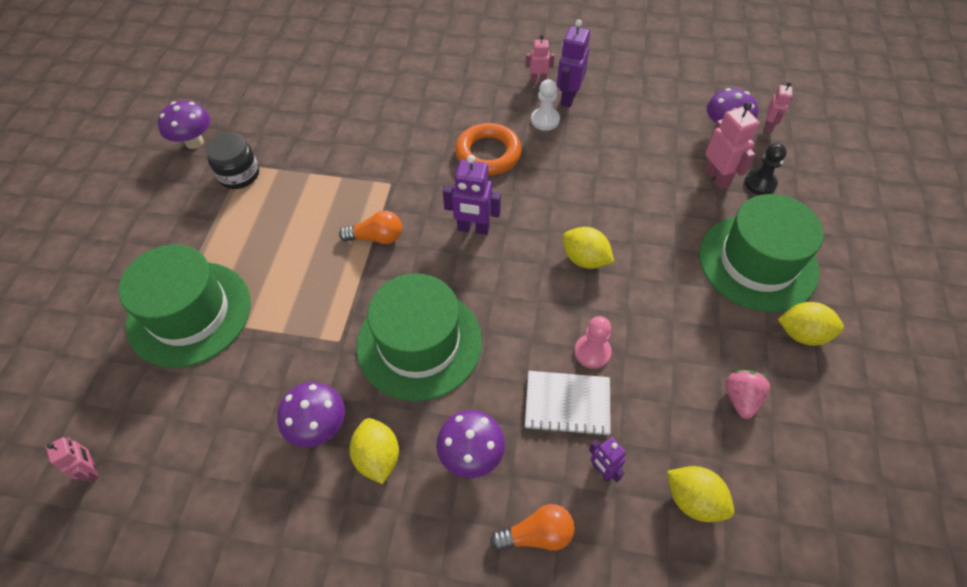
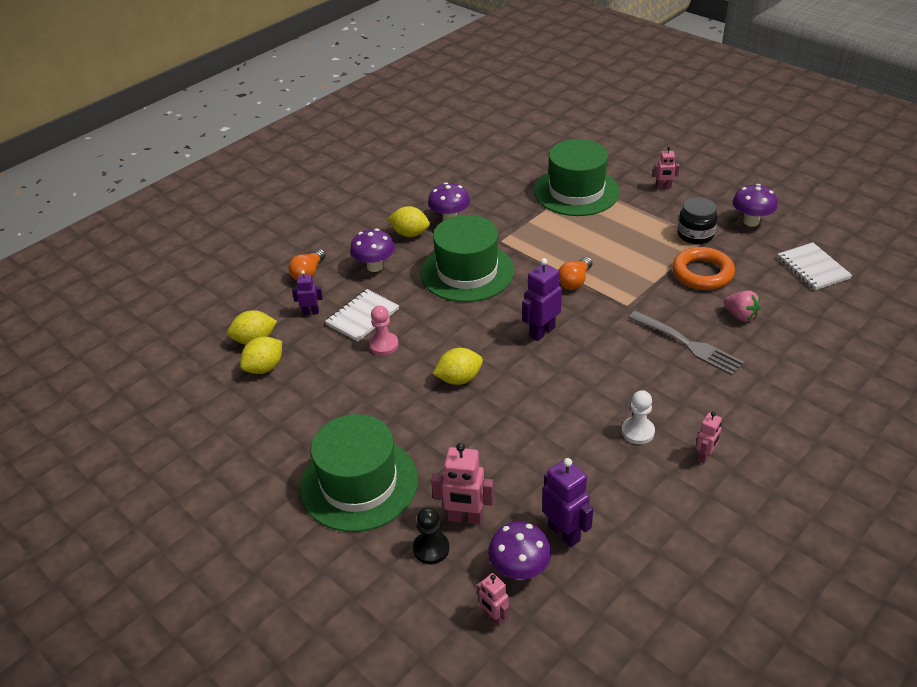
camera: 125 degrees right, 15 degrees down
pink robot [46,437,99,482] -> pink robot moved to [653,146,680,189]
orange ring [455,123,522,175] -> orange ring moved to [672,247,735,290]
purple robot [557,19,590,108] -> purple robot moved to [542,458,593,547]
pink strawberry [725,370,770,419] -> pink strawberry moved to [724,291,761,322]
yellow lemon [778,302,844,346] -> yellow lemon moved to [240,336,282,374]
none -> grey fork [629,311,744,375]
none -> white notebook [778,242,852,290]

